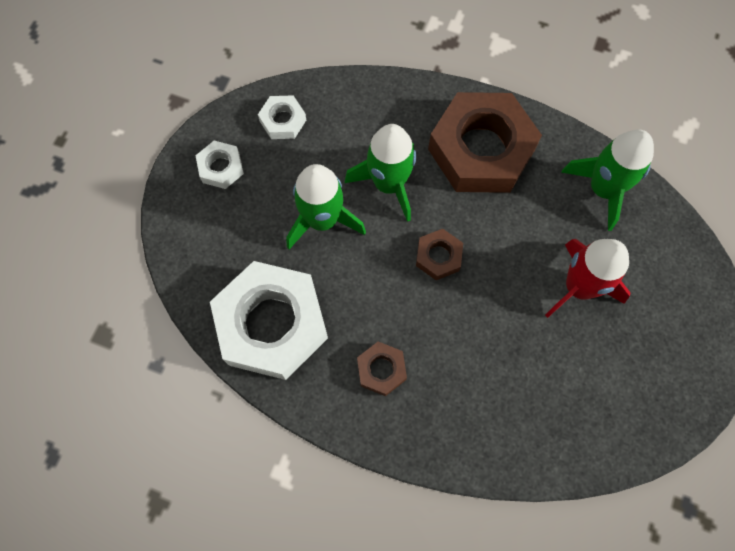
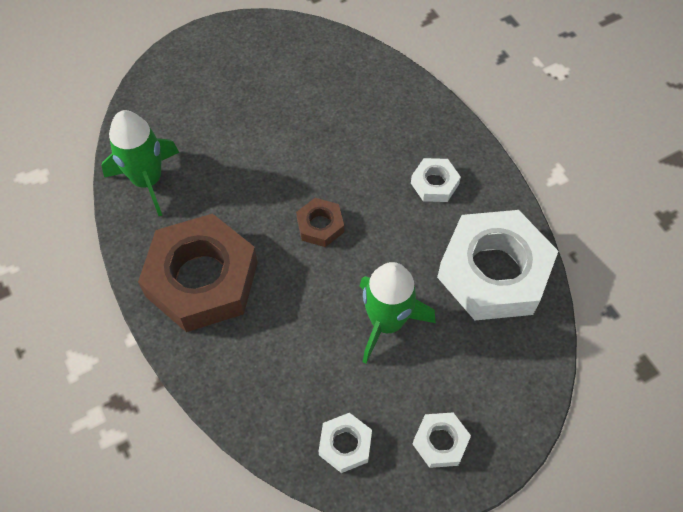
camera: 140 degrees left, 10 degrees down
green rocket [345,124,416,222] -> none
brown nut [357,342,407,396] -> white nut [411,158,461,202]
red rocket [545,239,630,318] -> none

